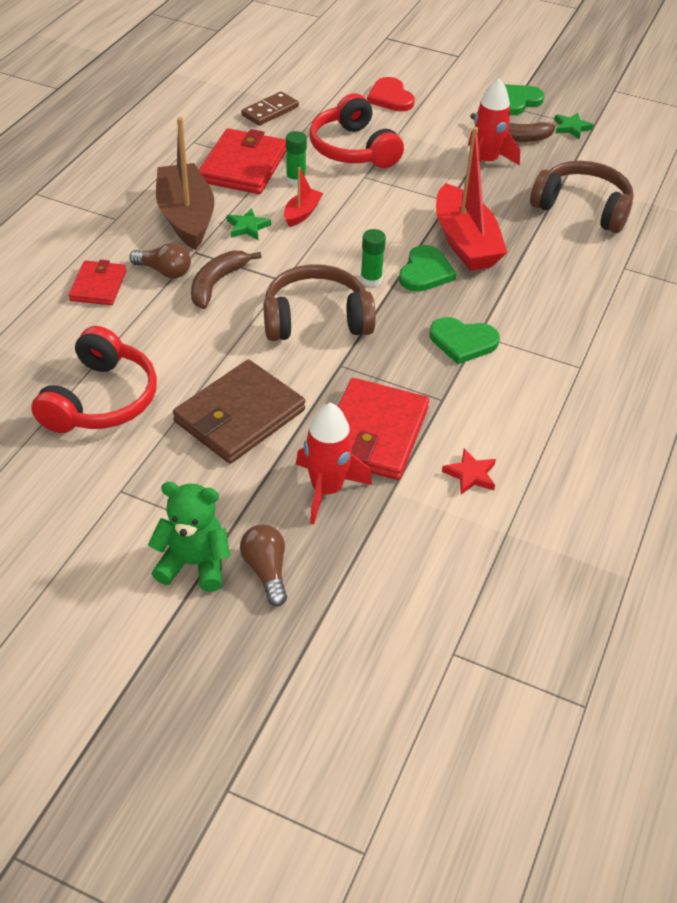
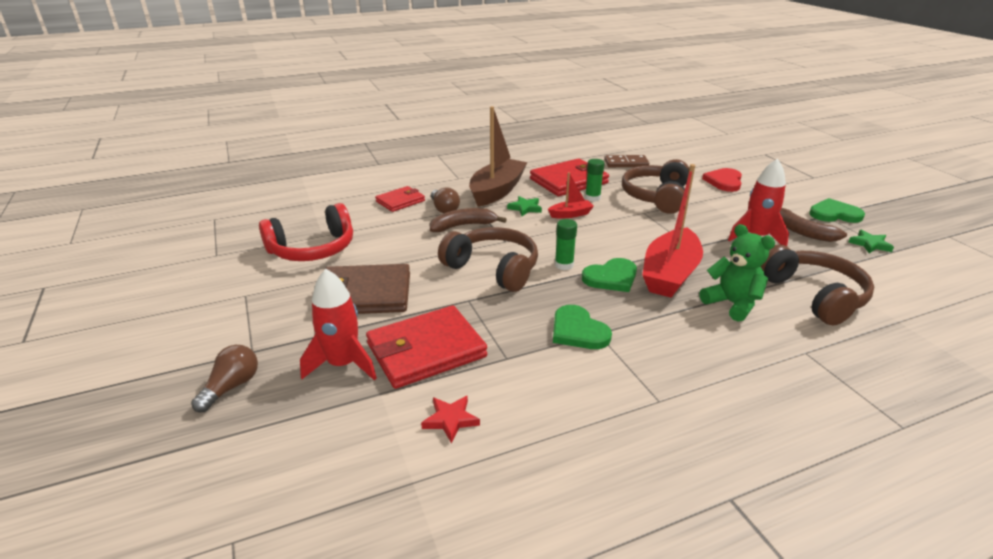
camera: 45 degrees right, 15 degrees down
green teddy bear [148,482,230,592] -> green teddy bear moved to [699,224,775,322]
red headphones [310,93,404,168] -> brown headphones [622,159,689,214]

